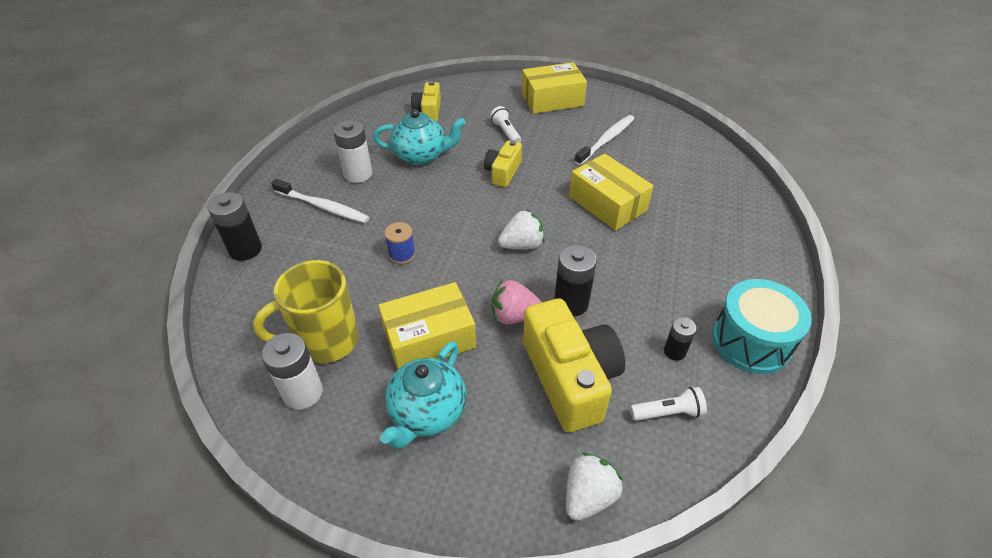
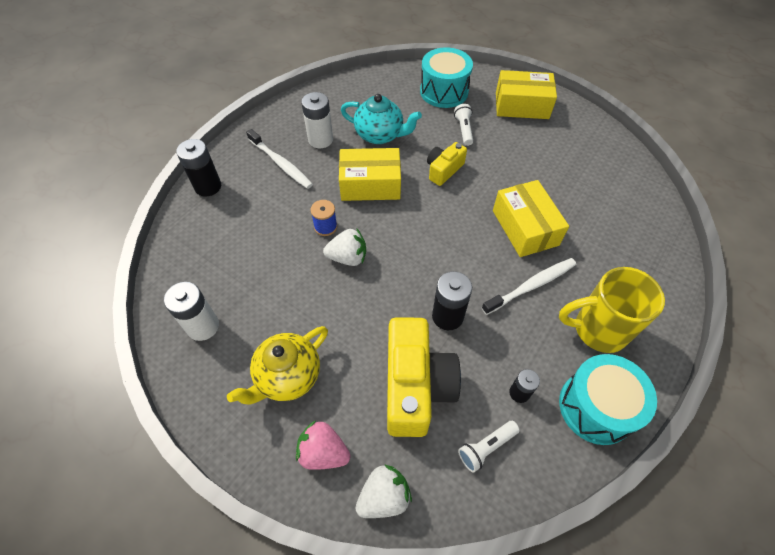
camera: 20 degrees right, 10 degrees up
yellow mug [253,260,359,363] -> yellow mug moved to [559,267,665,353]
yellow box [378,282,476,370] -> yellow box moved to [339,148,401,201]
turquoise teapot [380,341,467,449] -> yellow teapot [227,326,328,405]
yellow camera [411,81,441,122] -> none
pink strawberry [492,280,542,325] -> pink strawberry moved to [296,420,350,470]
white strawberry [498,210,545,250] -> white strawberry moved to [323,229,366,266]
white toothbrush [574,115,635,165] -> white toothbrush moved to [482,258,576,315]
white flashlight [630,387,707,421] -> white flashlight turned 135 degrees clockwise [458,421,520,473]
none -> turquoise drum [420,47,473,108]

